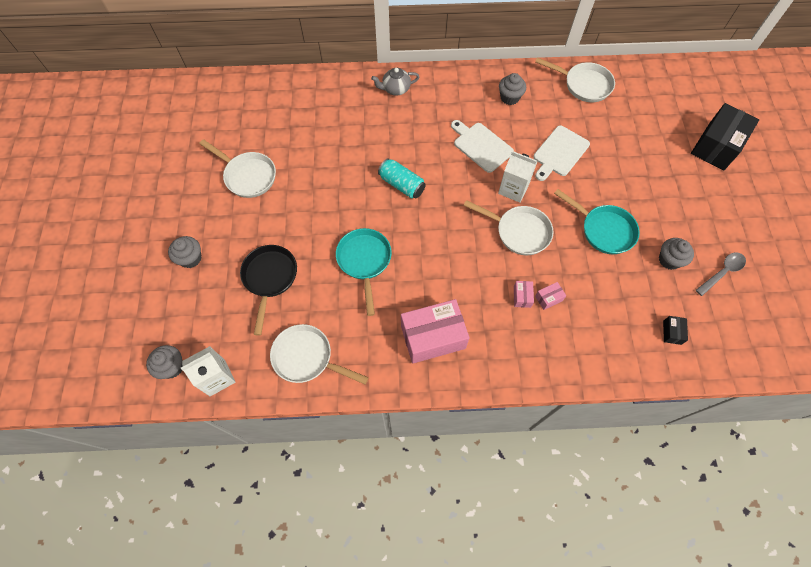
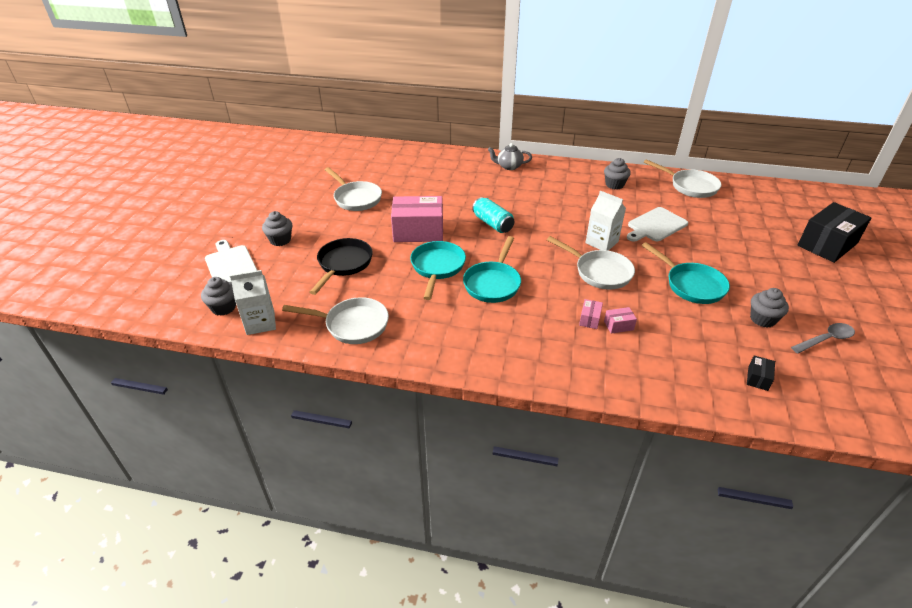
camera: 15 degrees right, 25 degrees down
white pan [270,324,369,384] -> white pan turned 150 degrees clockwise [282,297,389,344]
pink box [401,299,470,363] -> pink box moved to [391,196,443,242]
white cutting board [451,120,514,173] -> white cutting board moved to [205,240,258,283]
none -> turquoise pan [463,236,521,303]

